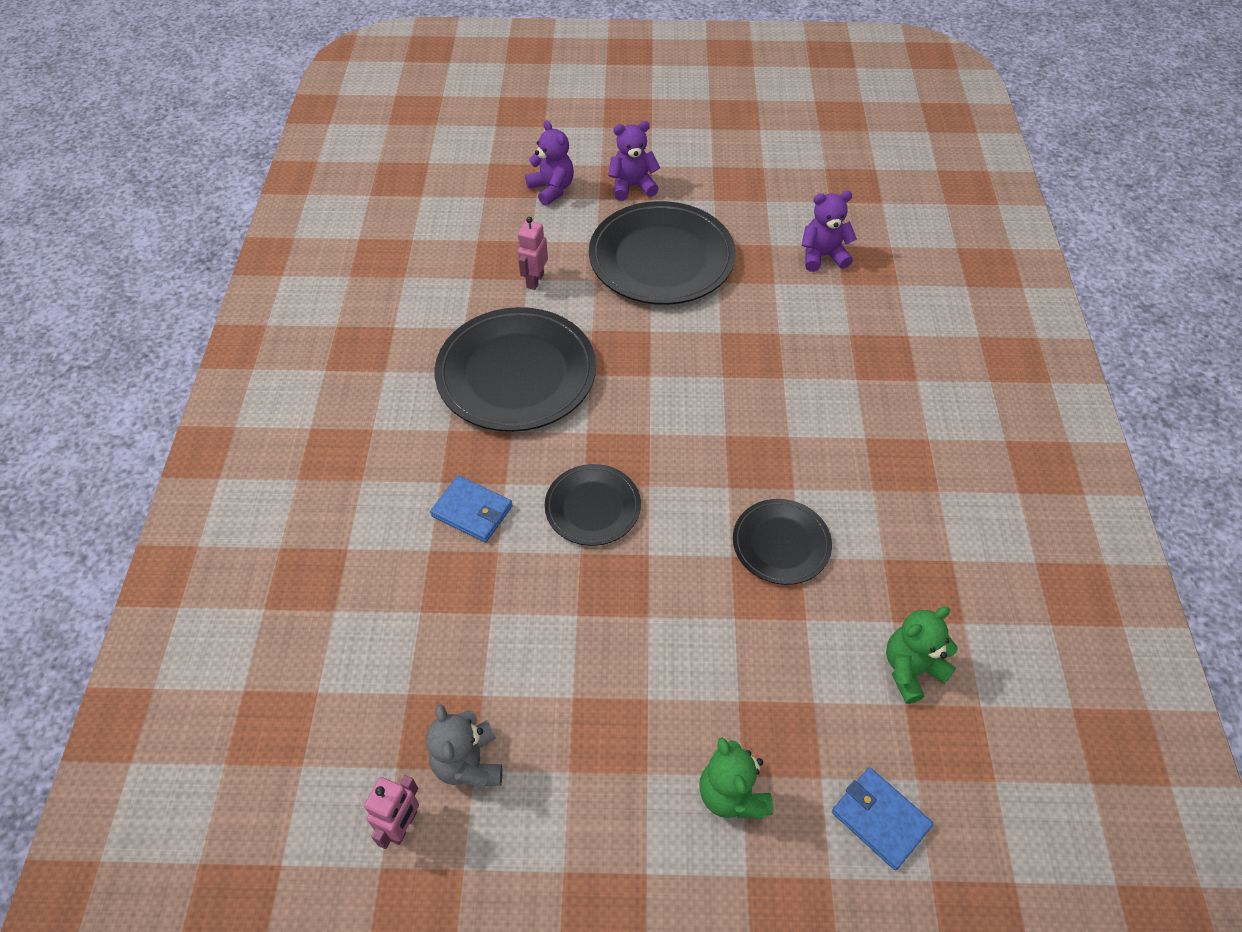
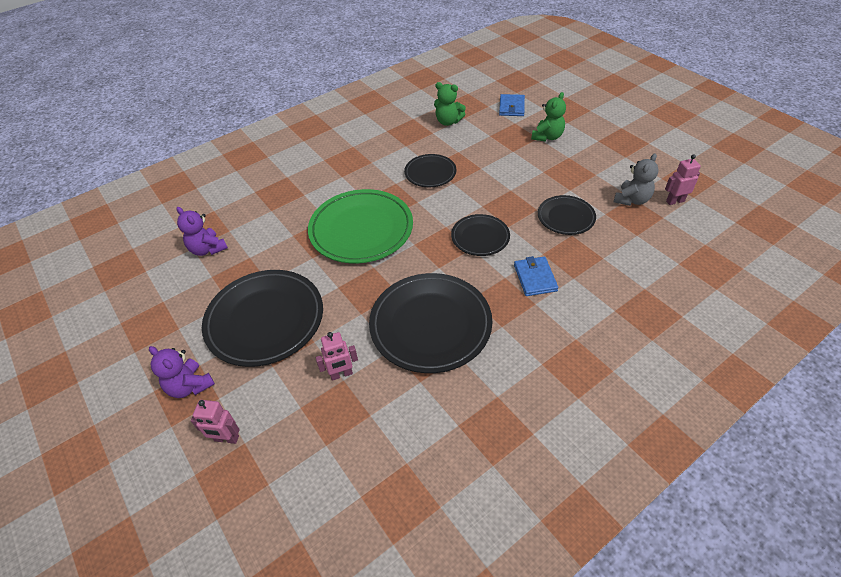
camera: 125 degrees left, 5 degrees down
purple teddy bear [525,120,574,206] -> pink robot [191,400,240,444]
none -> green plate [308,189,413,263]
none -> black plate [538,195,596,235]

